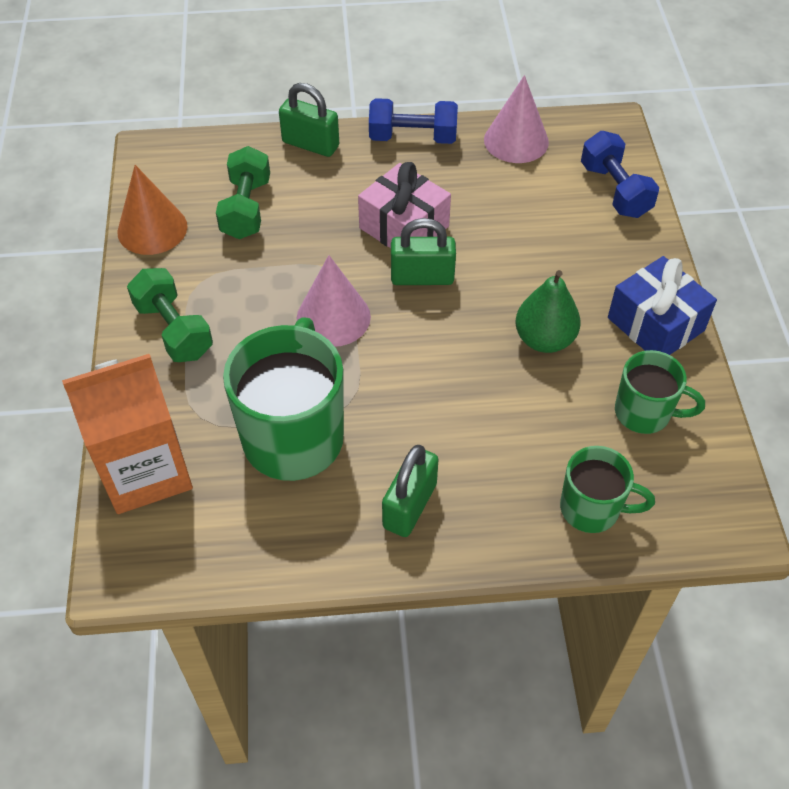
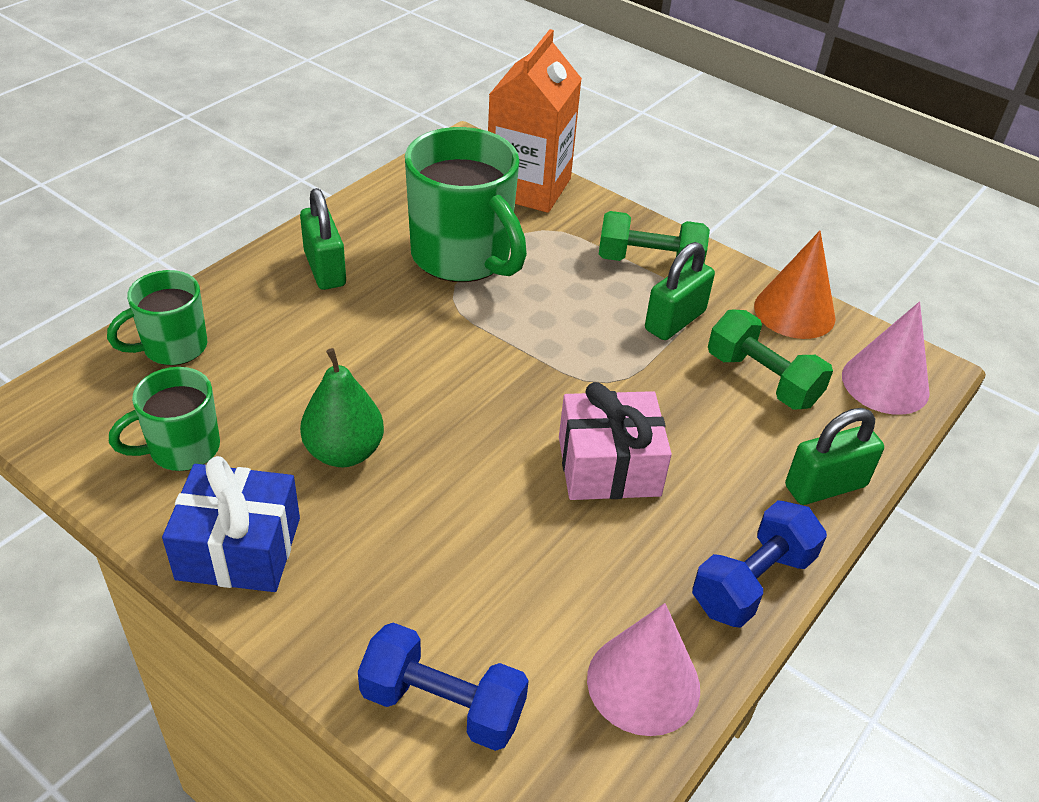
camera: 130 degrees right, 10 degrees down
pink cone [297,255,371,347] -> pink cone moved to [842,301,930,415]
green padlock [391,218,456,285] -> green padlock moved to [645,242,715,340]

